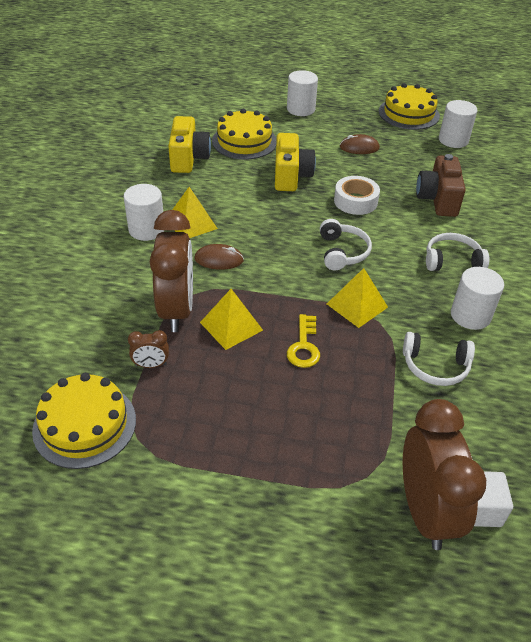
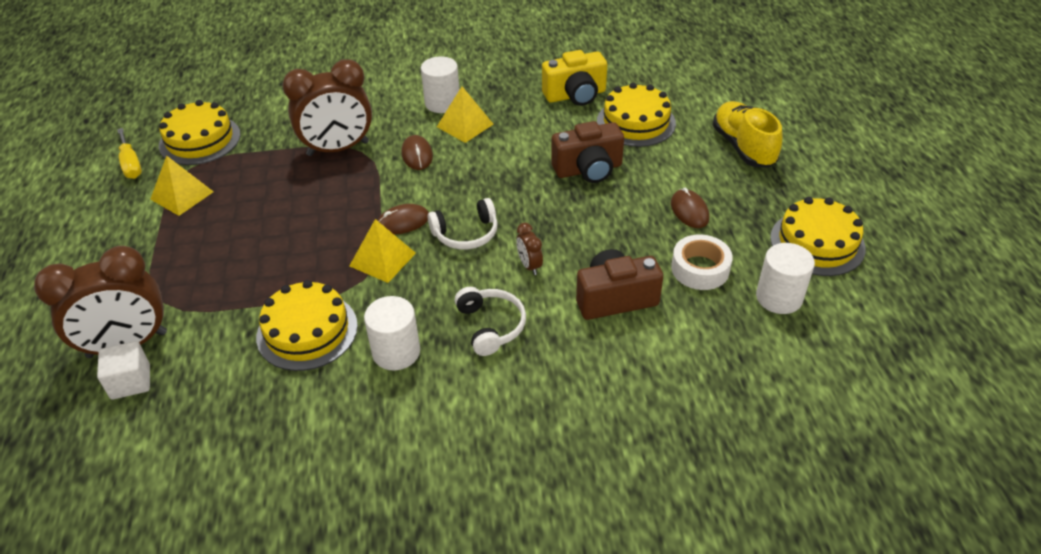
camera: 75 degrees right, 0 degrees up
brown clock [128,330,169,368] -> brown clock moved to [516,223,543,275]
yellow pyramid [200,289,263,350] -> yellow pyramid moved to [150,156,214,216]
yellow camera [275,133,316,191] -> brown camera [551,121,624,183]
white cylinder [287,70,318,116] -> yellow shoe [712,101,783,168]
yellow key [287,314,320,368] -> none
white tape [334,176,380,215] -> white tape moved to [671,234,733,290]
white headphones [403,332,475,386] -> yellow cake [256,280,358,371]
none -> yellow screwdriver [117,128,142,179]
none -> brown mouse [378,204,429,235]

